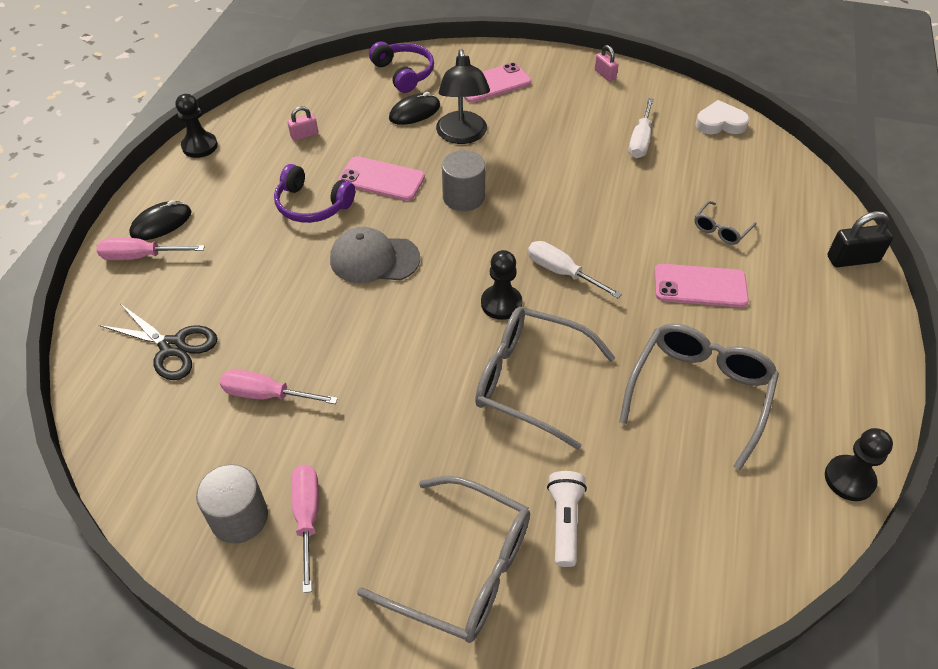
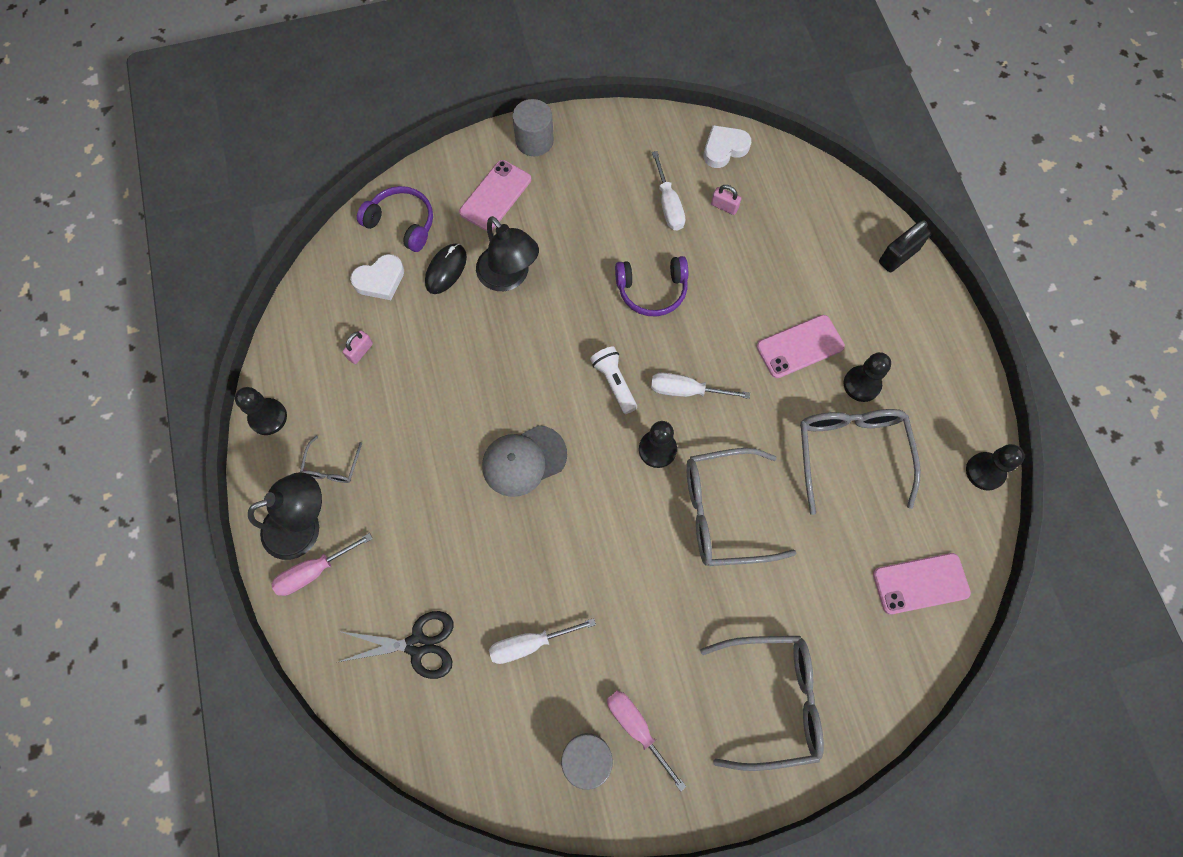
camera: 30 degrees left, 20 degrees up
black mouse [129,200,192,240] -> black lamp [248,472,322,560]
pink screwdriver [220,369,338,404] -> white screwdriver [489,618,596,664]
purple headphones [274,164,355,223] -> purple headphones moved to [615,256,688,316]
pink phone [338,156,425,201] -> pink phone moved to [873,553,971,614]
grey cylinder [442,150,486,211] -> grey cylinder moved to [512,99,554,156]
white flashlight [547,471,587,567] -> white flashlight moved to [590,346,637,414]
pink padlock [595,45,618,81] -> pink padlock moved to [711,185,741,215]
grey glasses [694,201,757,245] -> grey glasses moved to [300,435,362,483]
none -> white heart [350,254,404,300]
none -> black pawn [844,352,891,402]

